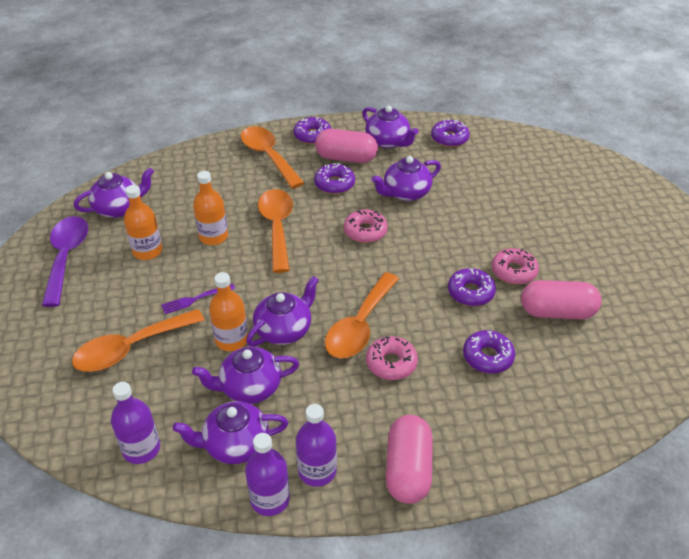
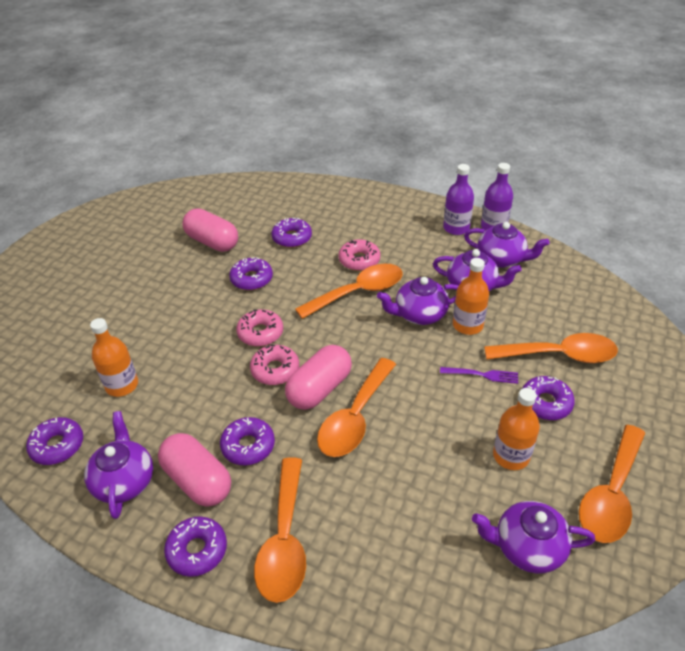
camera: 145 degrees left, 0 degrees up
purple spoon [42,216,88,307] -> orange spoon [579,425,645,543]
purple bottle [111,382,160,464] -> none
orange bottle [193,171,228,245] -> orange bottle moved to [90,318,138,397]
purple teapot [372,156,441,201] -> none
pink capsule [386,415,433,504] -> pink capsule moved to [285,345,352,410]
pink donut [492,248,539,285] -> pink donut moved to [236,309,283,347]
none -> purple donut [522,376,575,420]

